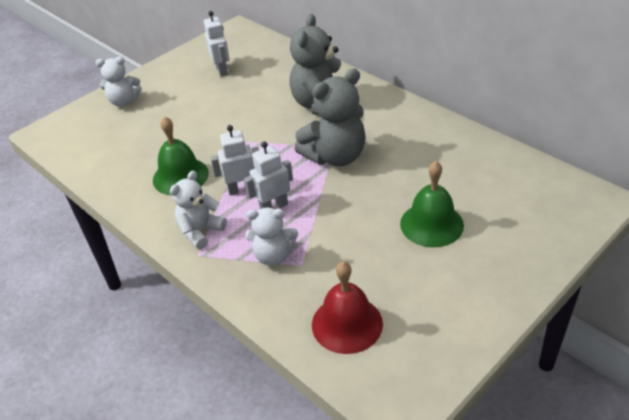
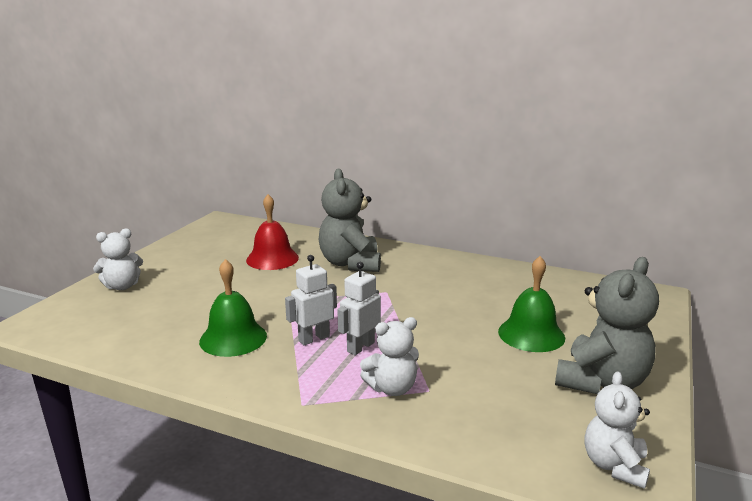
camera: 25 degrees left, 20 degrees down
white teddy bear [170,171,227,249] -> white teddy bear moved to [585,371,650,489]
white robot [204,11,230,77] -> none
grey teddy bear [295,68,366,166] -> grey teddy bear moved to [555,257,659,394]
red bell [312,261,383,354] -> red bell moved to [246,194,299,270]

